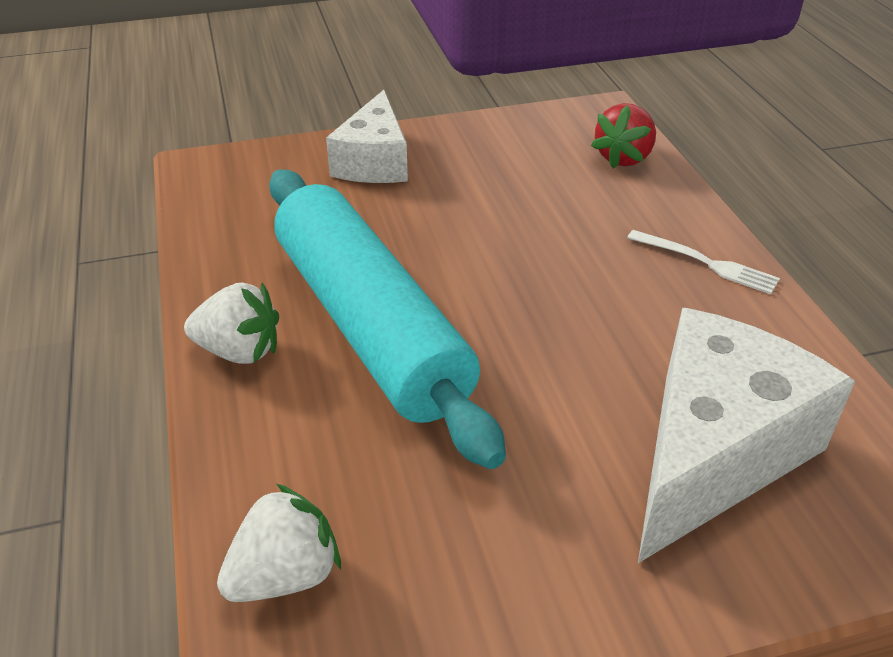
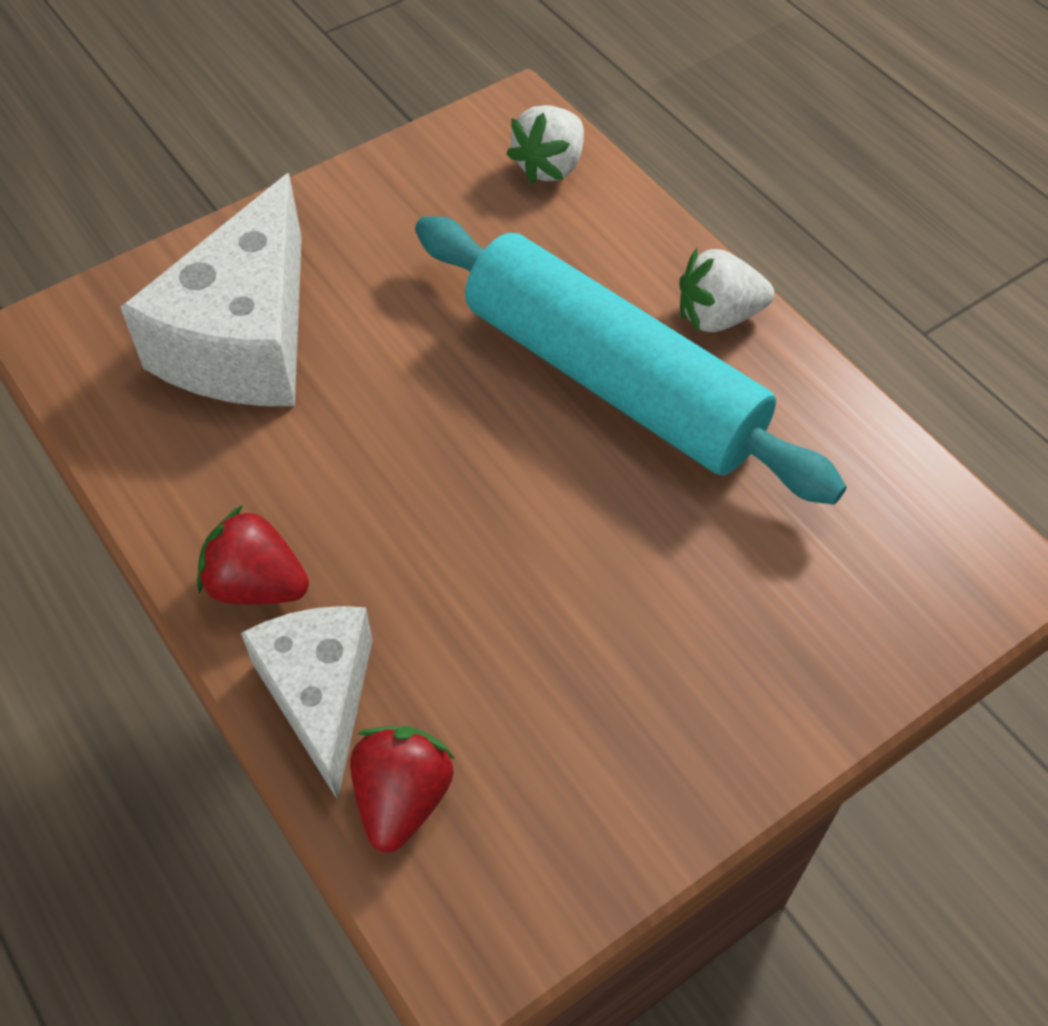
camera: 160 degrees right, 15 degrees up
white cheese [326,90,408,183] -> white cheese moved to [241,606,373,800]
white fork [627,230,780,294] -> red strawberry [197,505,309,604]

